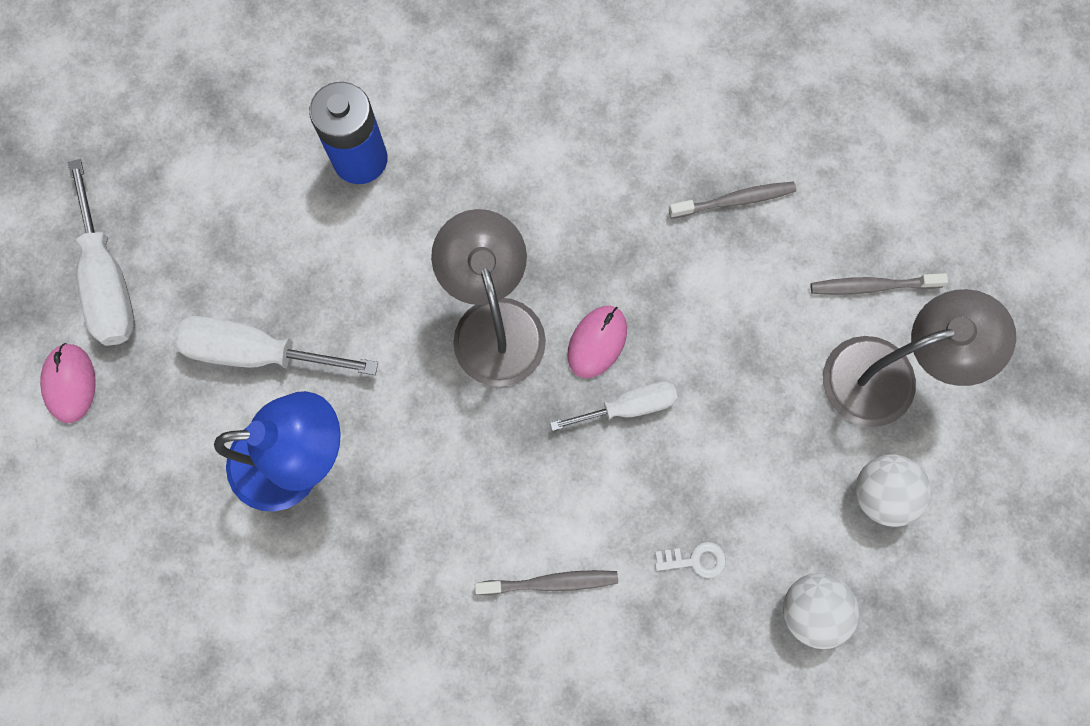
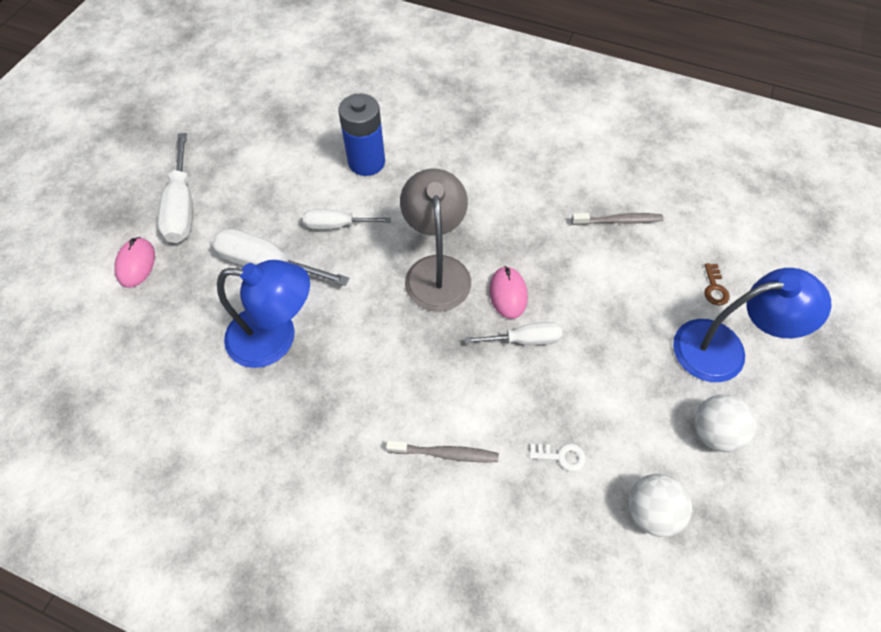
camera: 10 degrees right, 15 degrees down
pink mouse [567,306,627,378] -> pink mouse turned 45 degrees counterclockwise [489,266,528,319]
grey toothbrush [811,273,948,295] -> brown key [704,263,730,305]
grey lamp [823,289,1016,427] -> blue lamp [673,268,831,382]
none -> white screwdriver [303,209,391,229]

